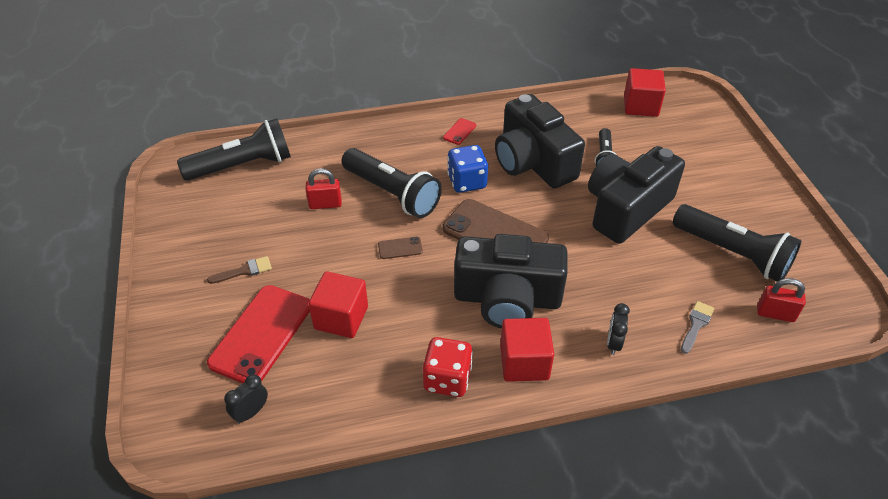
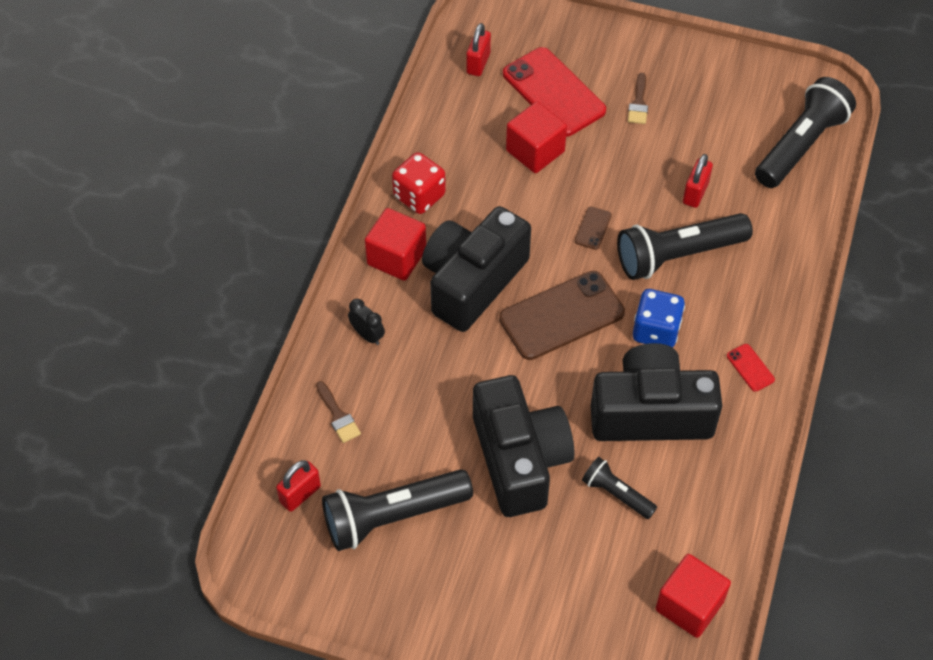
camera: 120 degrees right, 10 degrees up
black flashlight [177,118,291,181] -> black flashlight turned 150 degrees counterclockwise [755,77,856,188]
black clock [224,374,268,424] -> red padlock [466,23,491,76]
grey brush [681,301,714,354] -> brown brush [316,381,361,443]

